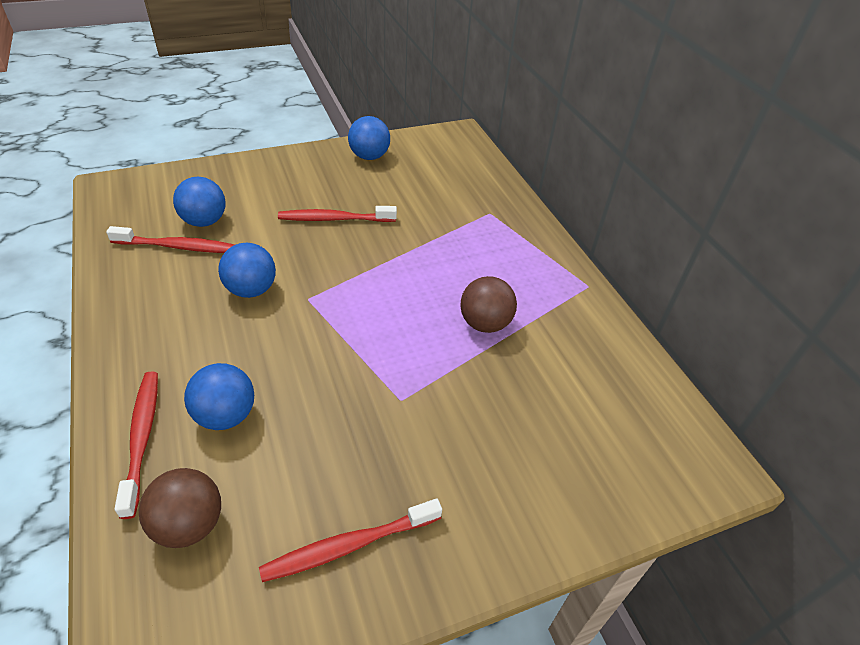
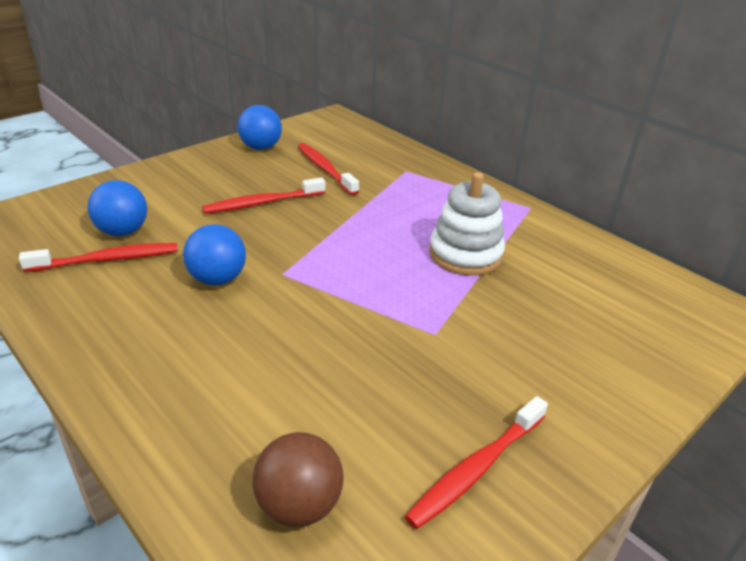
camera: 20 degrees left, 10 degrees down
red toothbrush [115,372,158,519] -> red toothbrush moved to [298,143,359,195]
blue ball [184,363,254,430] -> none
brown ball [460,276,517,333] -> white stacking toy [429,172,505,276]

